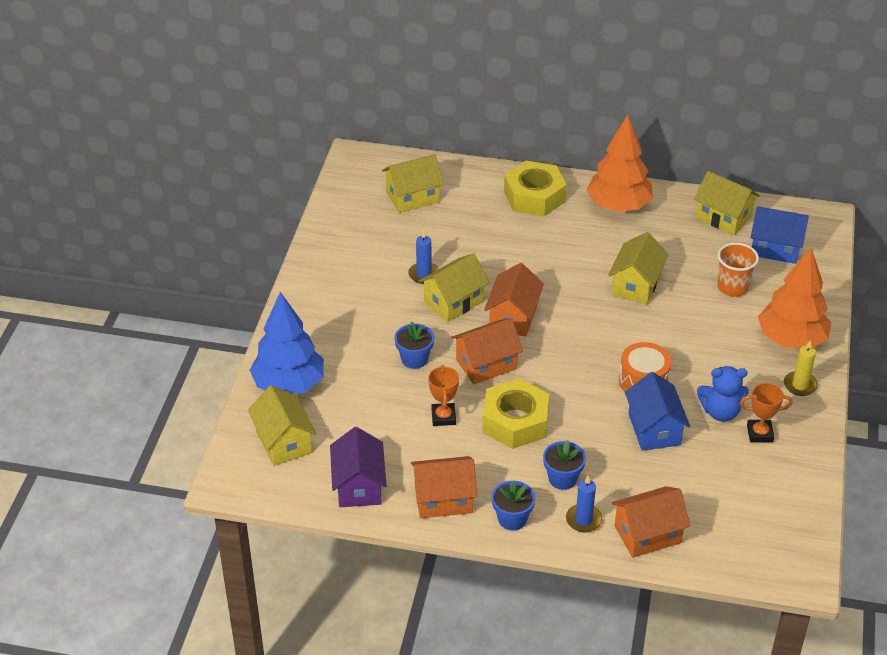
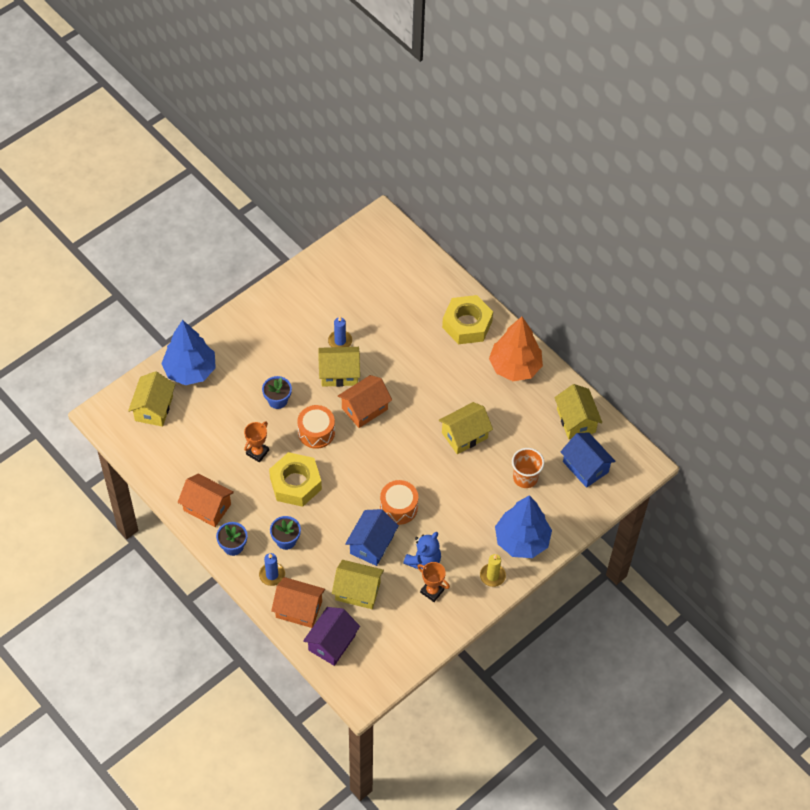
camera: 35 degrees right, 15 degrees up
purple house [330,427,386,507] -> purple house moved to [303,607,360,666]
yellow house [382,154,444,213] -> yellow house moved to [332,560,384,609]
orange house [451,318,523,384] -> orange drum [297,405,335,449]
blue teddy bear [697,366,749,422] -> blue teddy bear turned 90 degrees counterclockwise [403,532,441,570]
orange tree [758,247,831,349] -> blue tree [495,495,552,558]

